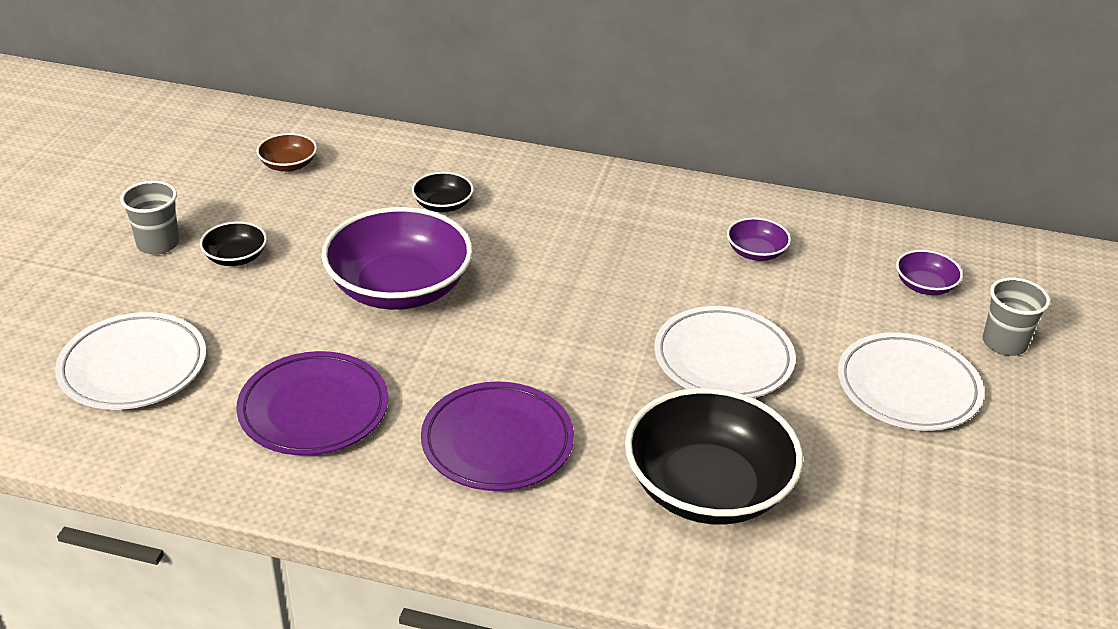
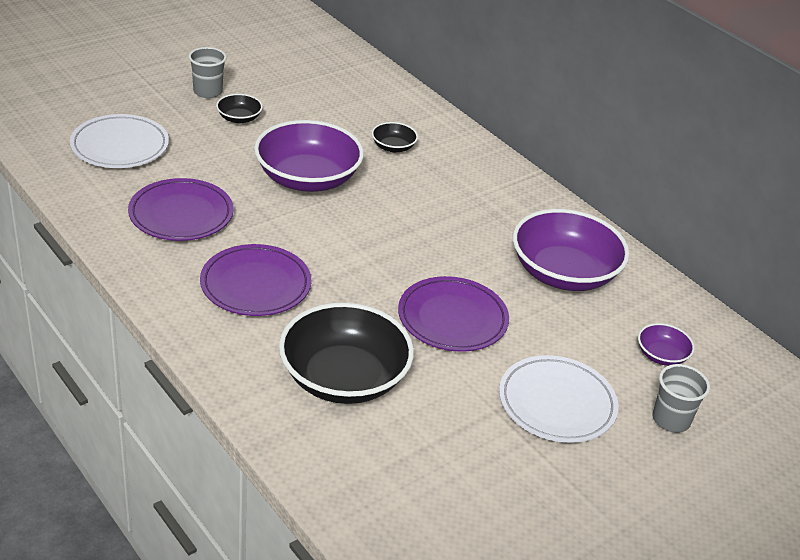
camera: 35 degrees right, 0 degrees up
brown bowl [257,133,317,172] -> none
white plate [654,306,796,398] -> purple plate [398,276,509,352]
purple bowl [727,217,791,261] -> purple bowl [513,209,630,291], size x2.20

